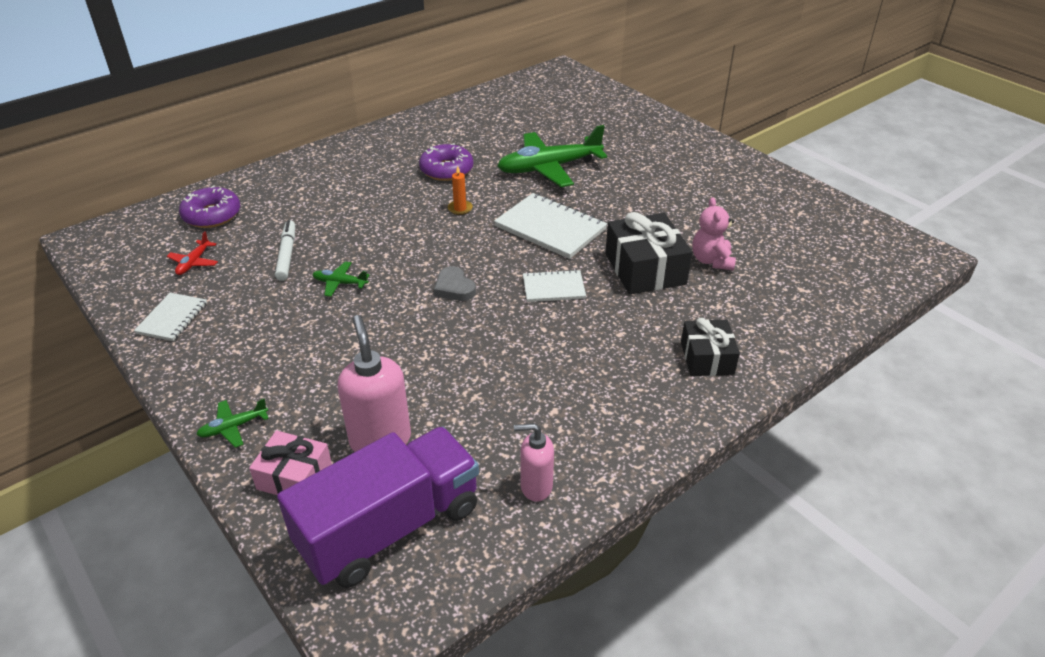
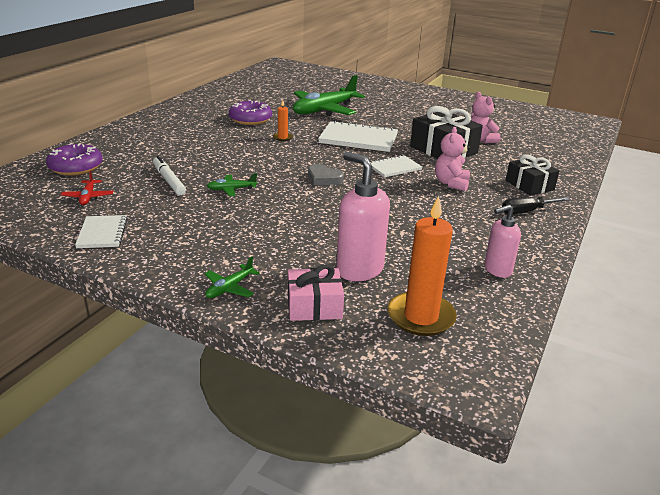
camera: 25 degrees left, 10 degrees down
purple truck [277,426,479,588] -> orange candle [388,196,457,336]
none -> pink teddy bear [435,127,470,191]
none -> black screwdriver [502,197,570,214]

